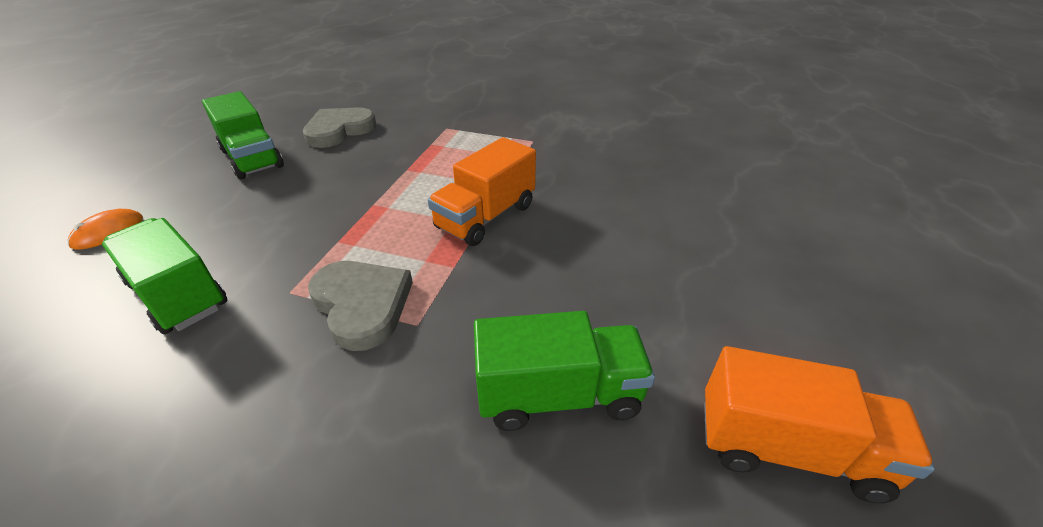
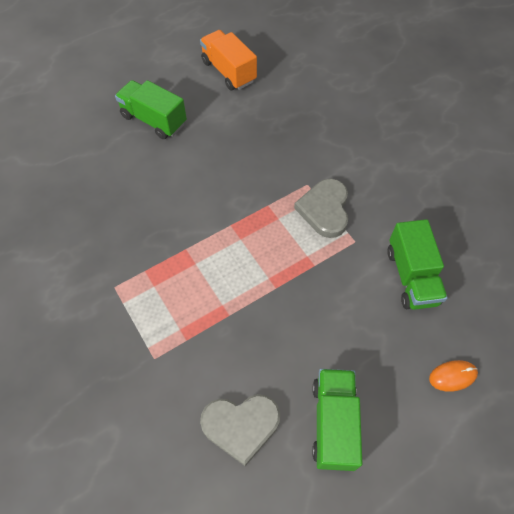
camera: 140 degrees left, 20 degrees up
orange truck [428,137,536,246] -> none
green truck [474,311,655,431] -> green truck moved to [115,80,187,139]

